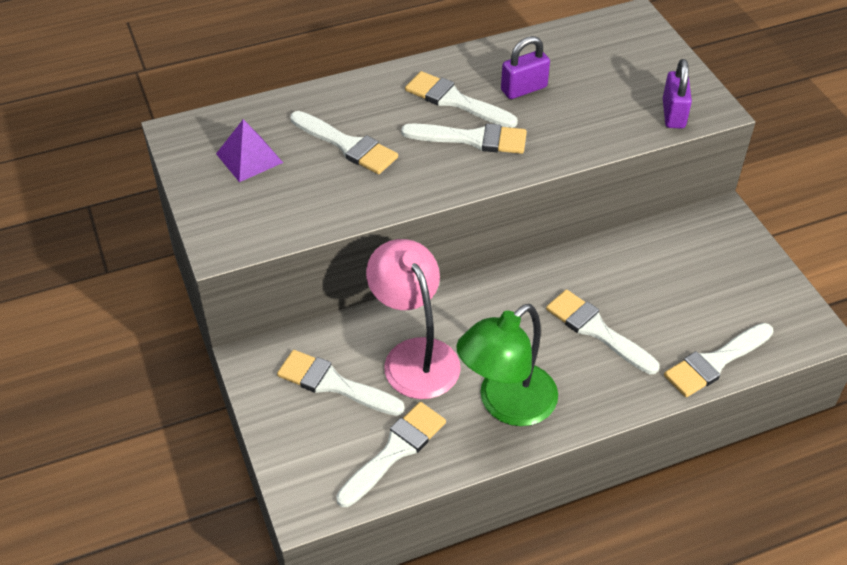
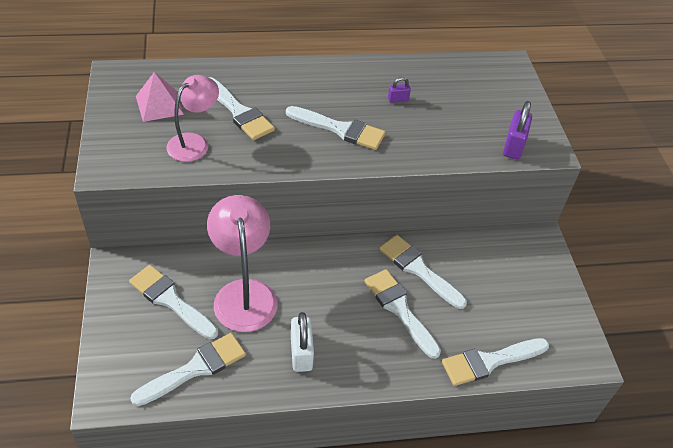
camera: 10 degrees right, 0 degrees up
purple pyramid [216,119,283,182] -> pink pyramid [136,72,184,122]
white brush [405,71,518,128] -> white brush moved to [379,235,467,309]
green lamp [456,304,558,426] -> white padlock [291,312,314,372]
purple padlock [501,36,550,99] -> purple padlock [388,77,411,103], size x0.54
none -> pink lamp [166,75,219,162]

